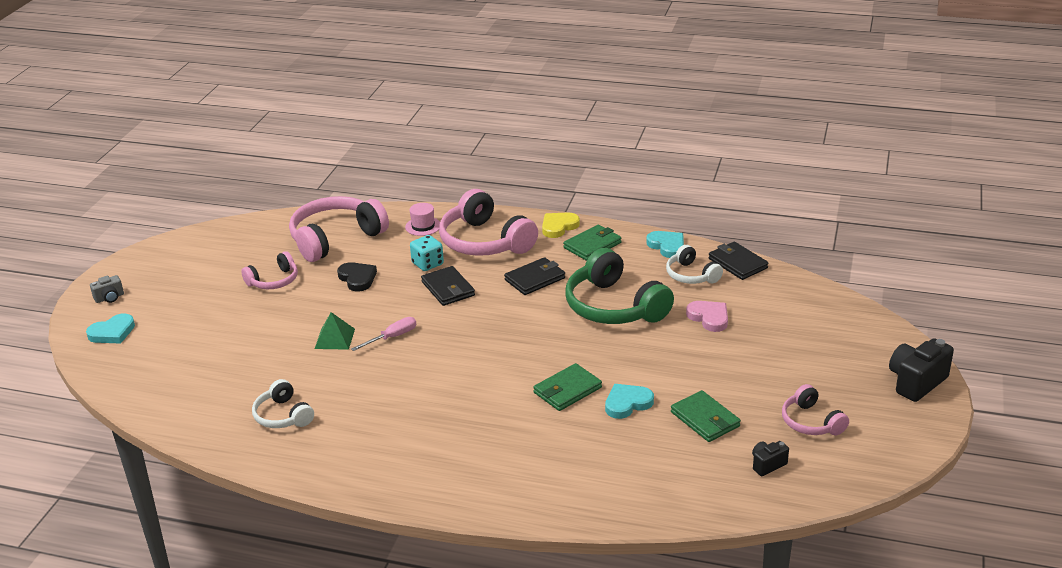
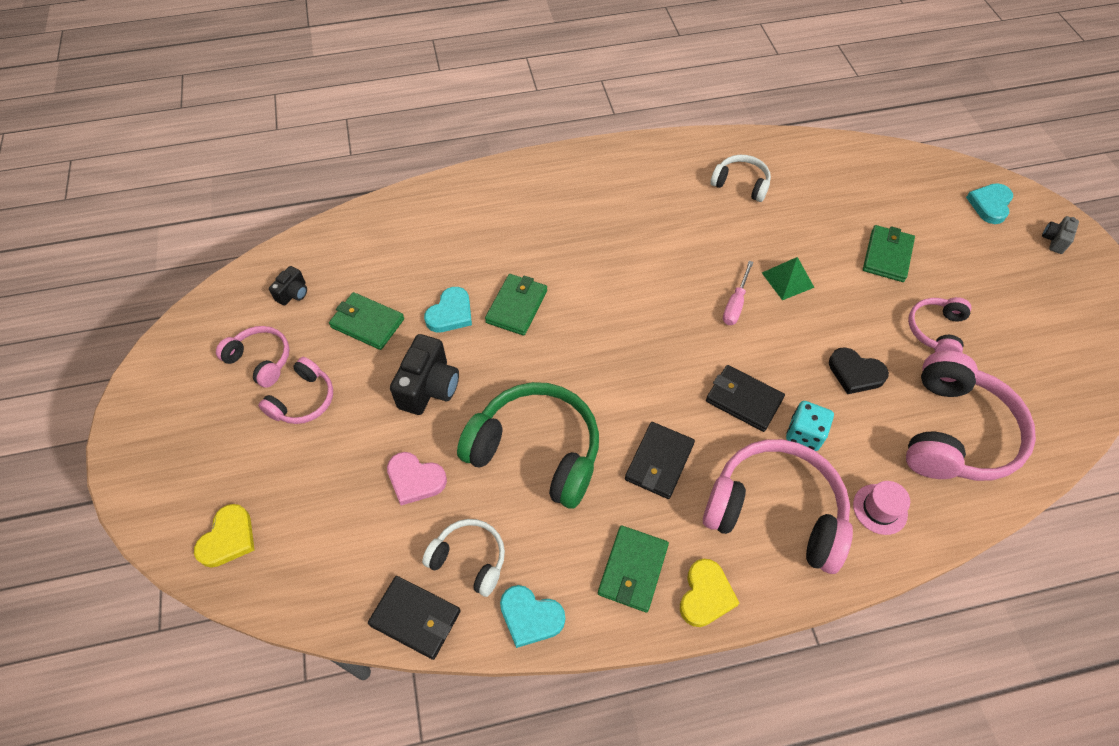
camera: 150 degrees right, 25 degrees up
black camera [889,338,954,402] -> black camera moved to [390,334,459,415]
none -> yellow heart [194,504,254,568]
none -> pink headphones [258,357,333,424]
none -> green wallet [863,225,915,282]

